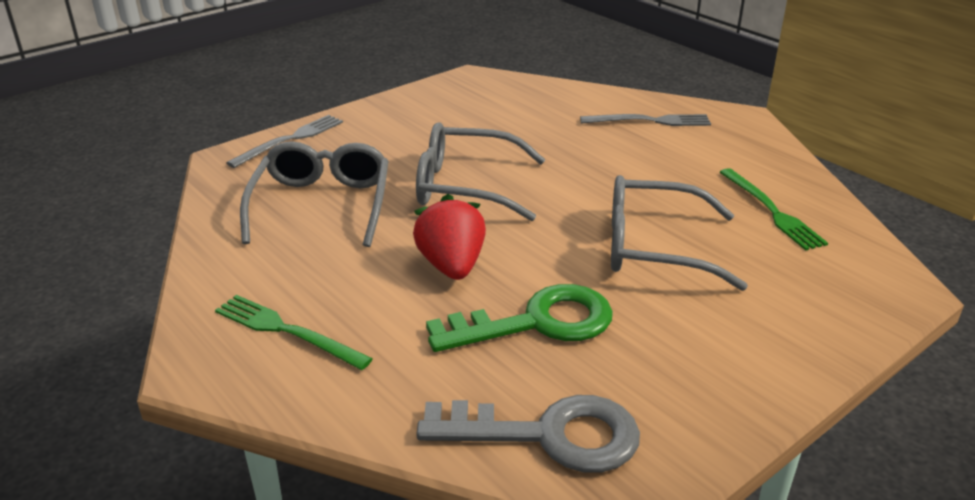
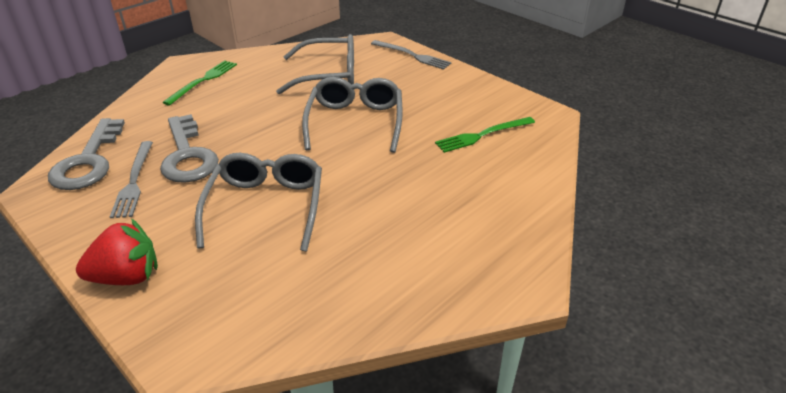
camera: 85 degrees right, 5 degrees up
red strawberry [413,194,486,280] -> red strawberry moved to [76,219,158,285]
green key [426,284,613,352] -> grey key [160,114,219,183]
grey fork [580,114,711,126] -> grey fork moved to [110,141,153,218]
green fork [720,168,828,250] -> green fork moved to [435,117,535,153]

